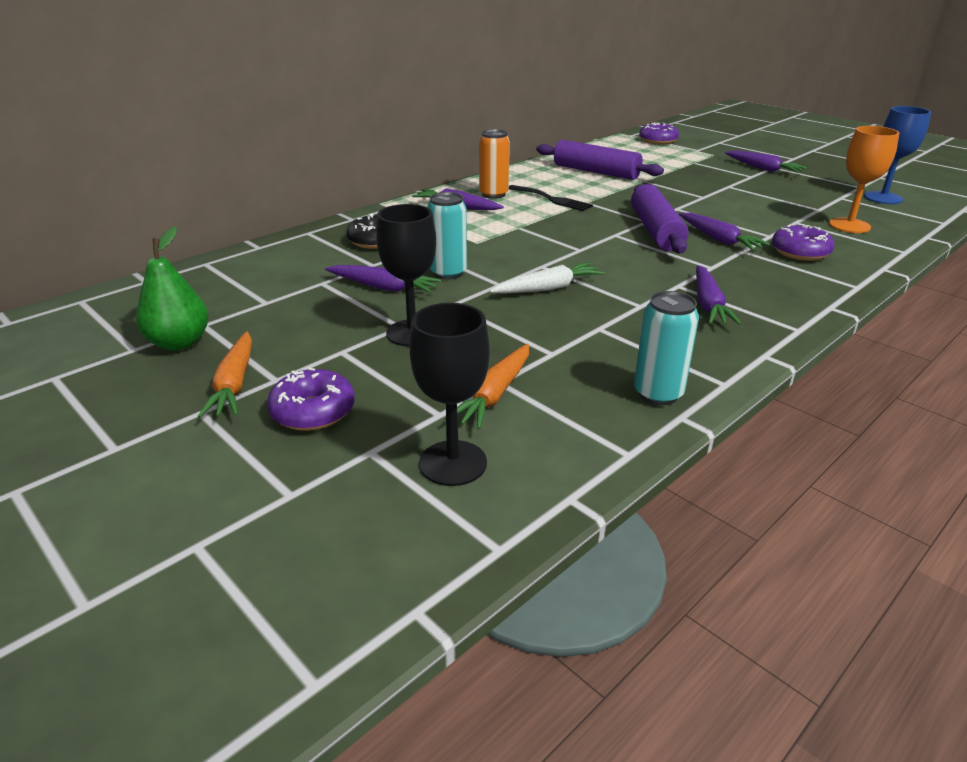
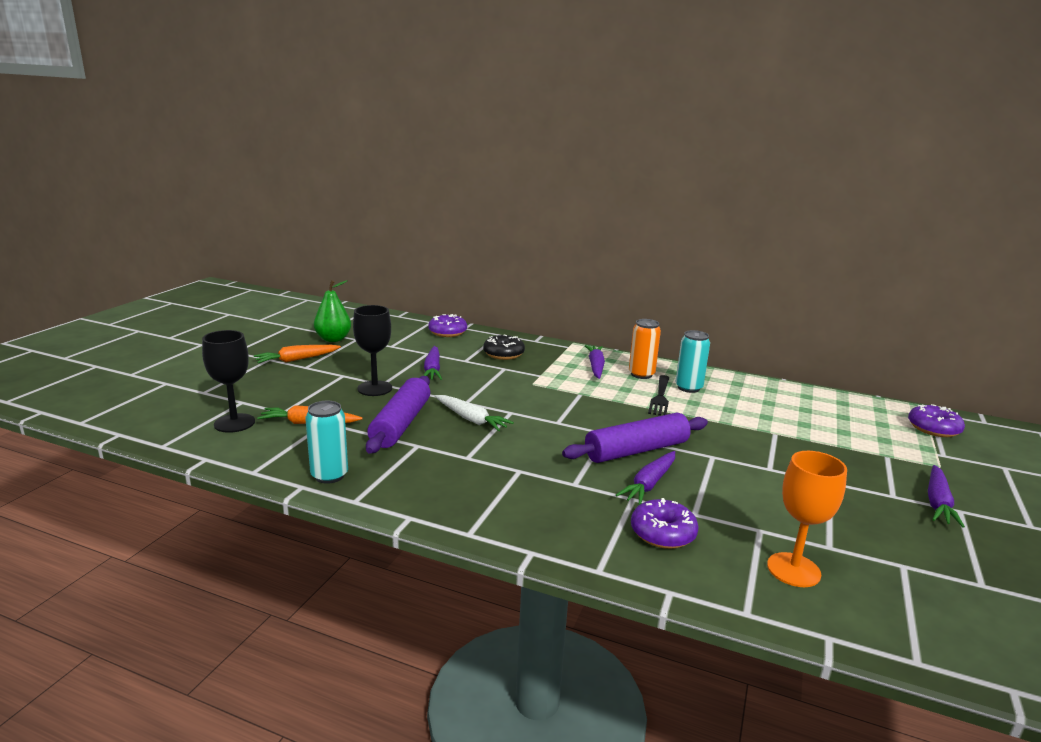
camera: 65 degrees right, 10 degrees down
purple donut [267,367,355,431] -> purple donut moved to [428,314,467,337]
turquoise can [427,192,467,280] -> turquoise can moved to [675,330,710,393]
purple rolling pin [536,140,664,180] -> purple rolling pin moved to [366,376,430,454]
purple carrot [696,265,741,325] -> none
blue goblet [864,106,931,204] -> none

